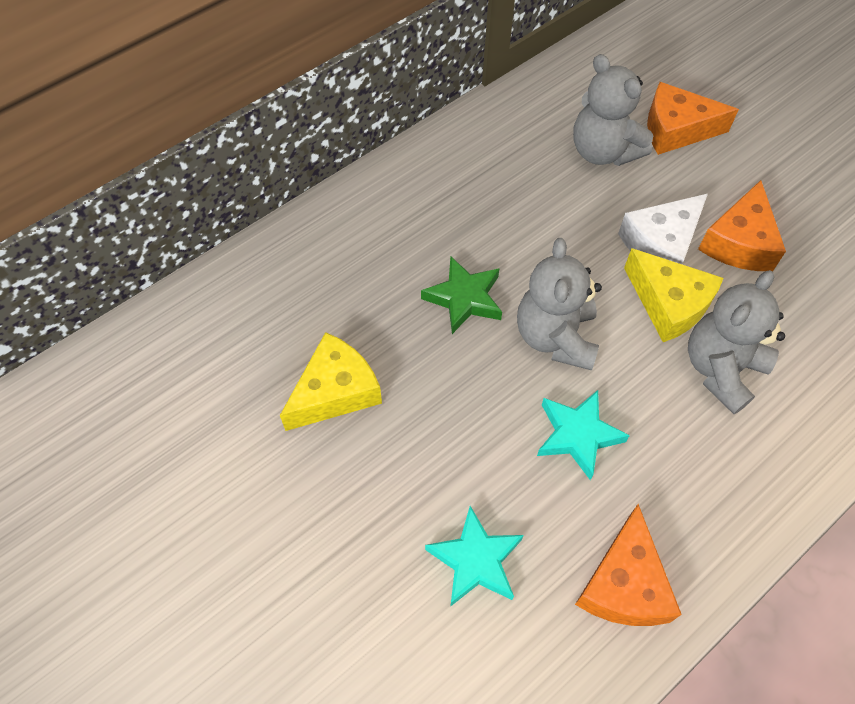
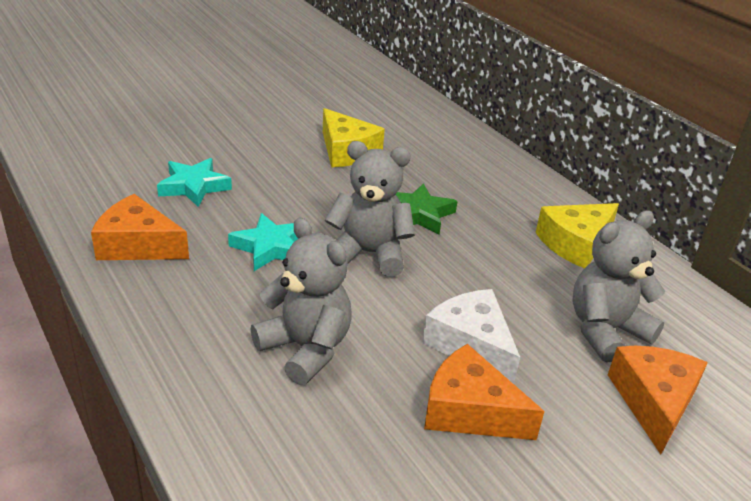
camera: 95 degrees right, 25 degrees down
yellow cheese [624,248,724,342] -> yellow cheese moved to [536,203,619,268]

